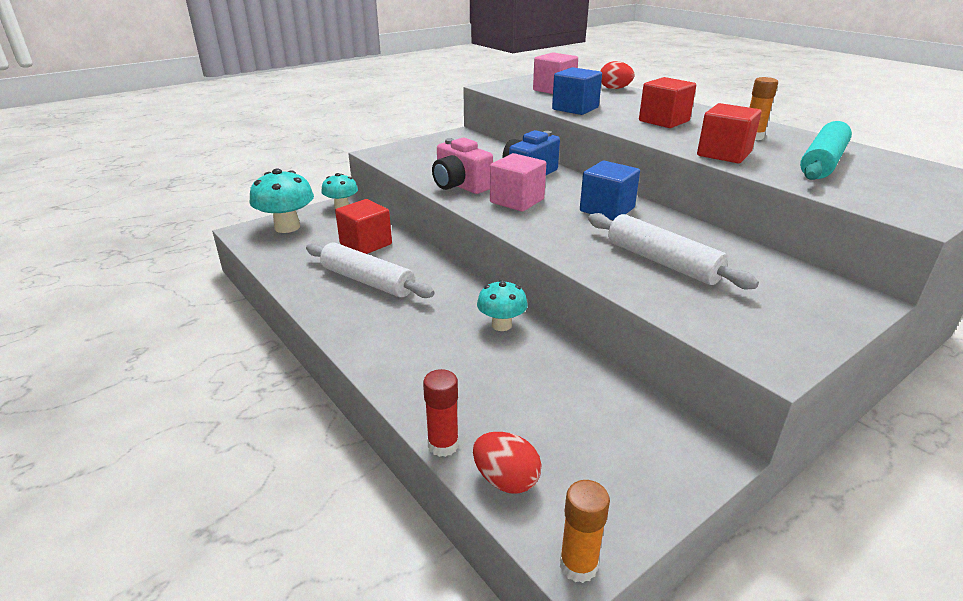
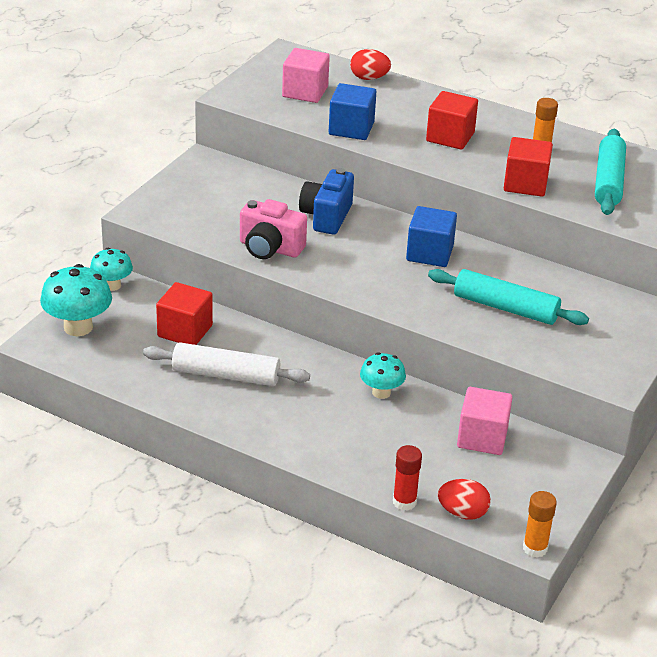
camera: 25 degrees left, 5 degrees up
pink cube [490,153,546,212] -> pink cube moved to [457,387,513,455]
white rolling pin [588,213,759,289] -> turquoise rolling pin [428,269,589,325]

